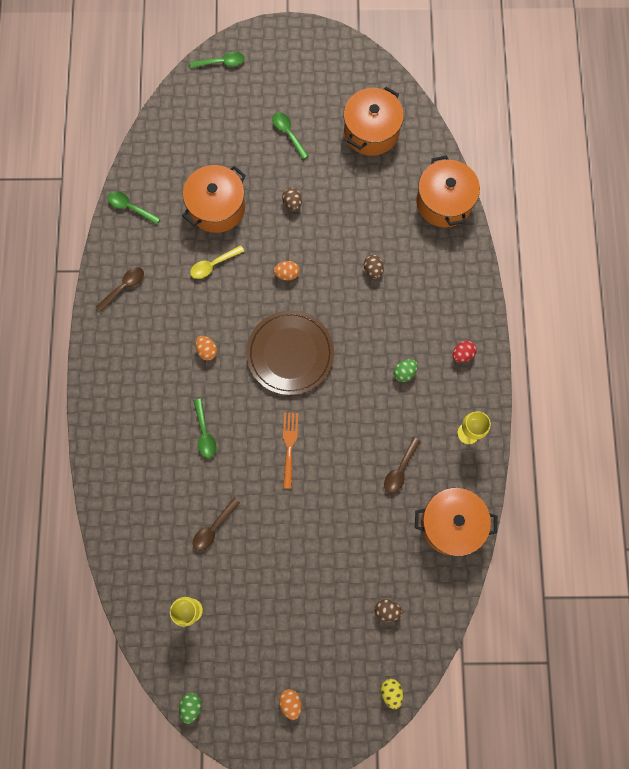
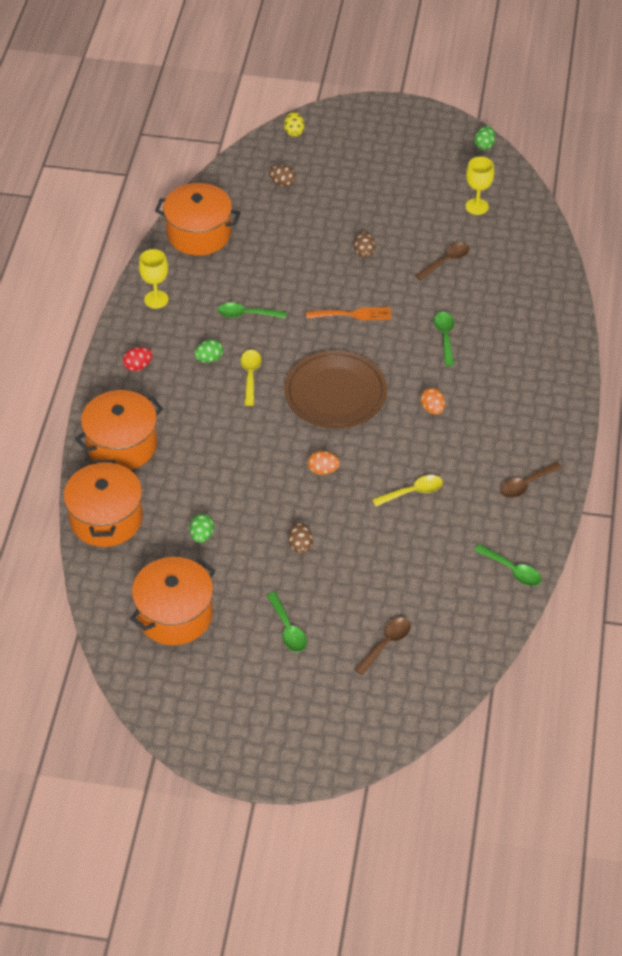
camera: 170 degrees left, 25 degrees down
orange pot [182,165,246,233] -> orange pot moved to [75,390,163,470]
green spoon [189,52,245,69] -> green spoon moved to [217,303,286,318]
orange egg [279,689,301,720] -> none
orange fork [283,412,298,489] -> orange fork turned 105 degrees counterclockwise [306,307,391,320]
brown egg [364,255,384,279] -> brown egg moved to [354,231,376,258]
brown spoon [384,437,421,494] -> brown spoon moved to [354,617,411,675]
none -> green egg [189,514,214,543]
none -> yellow spoon [240,350,261,406]

